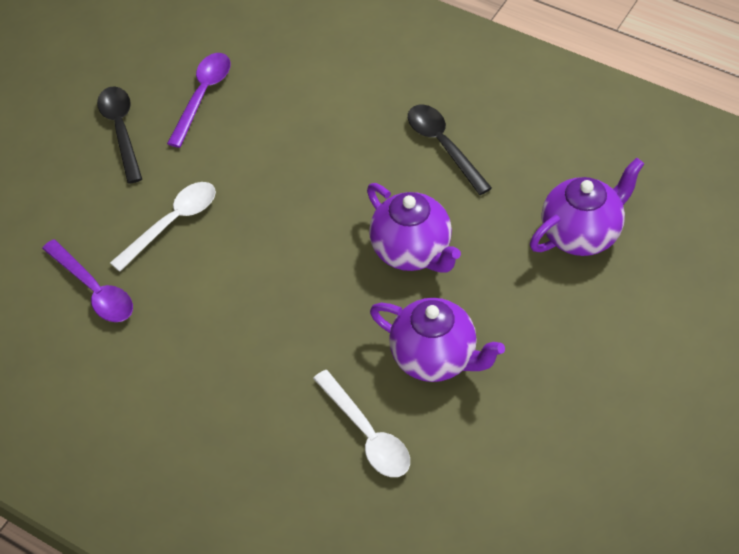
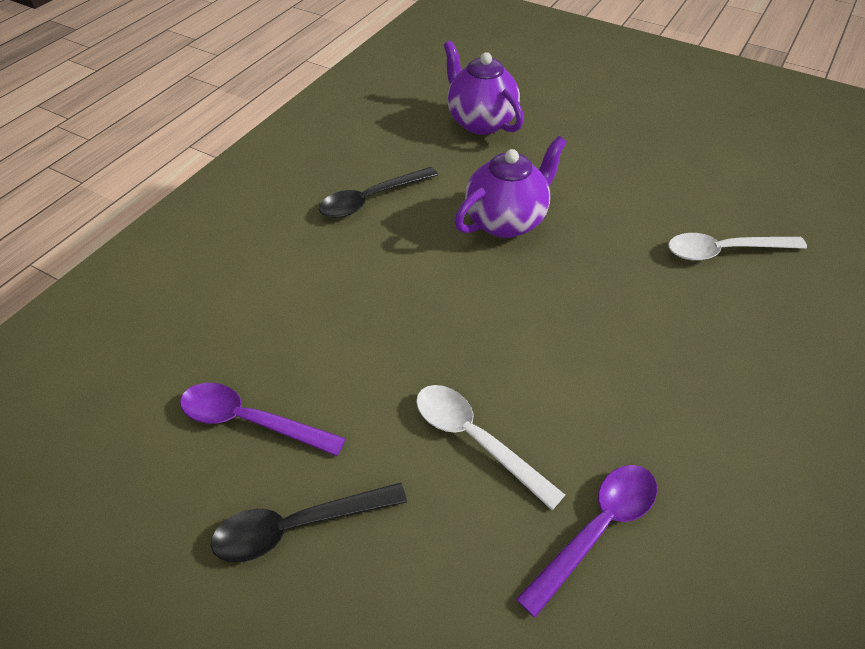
camera: 95 degrees left, 5 degrees down
white spoon [313,370,410,477] -> white spoon turned 150 degrees counterclockwise [668,233,807,261]
purple teapot [370,298,505,382] -> none

